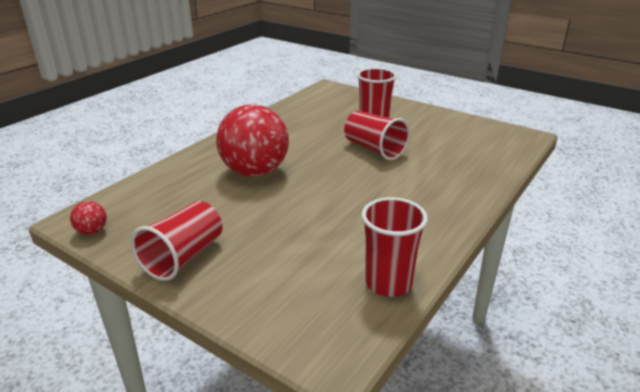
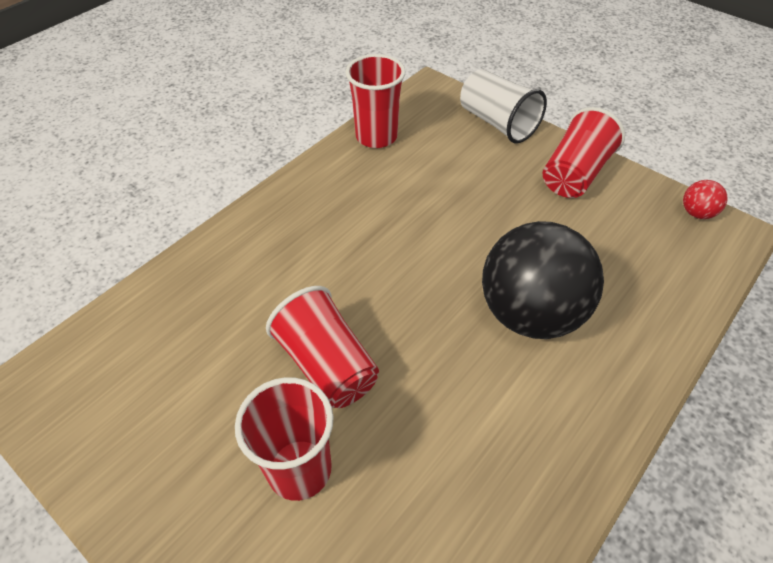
camera: 175 degrees left, 20 degrees up
red ball [216,104,289,177] -> black ball [482,221,604,339]
none -> white cup [460,69,547,143]

